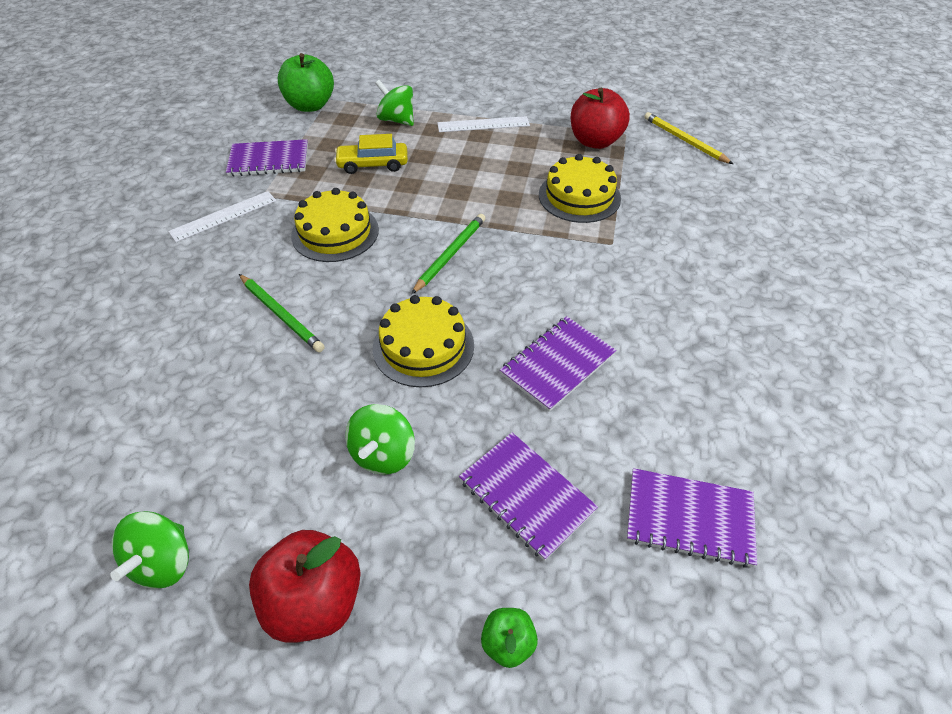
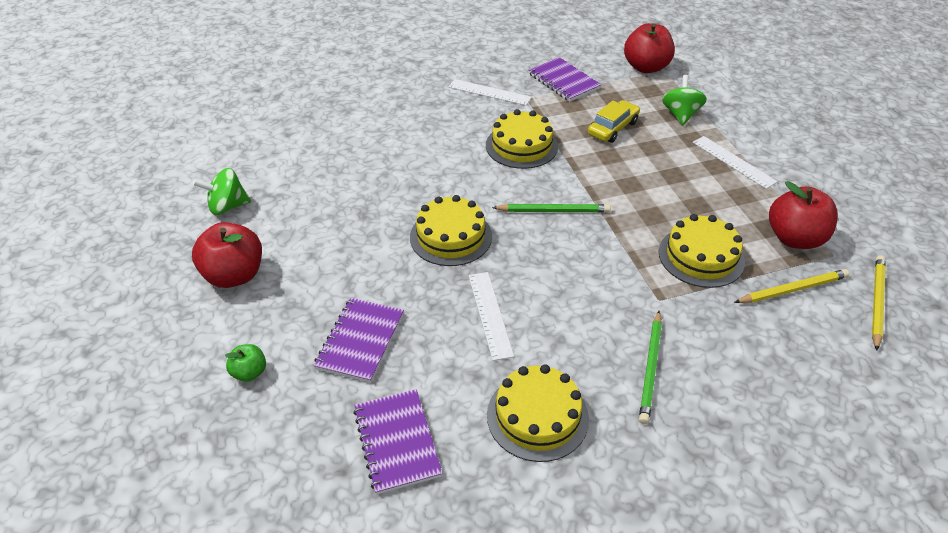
camera: 60 degrees right, 5 degrees down
green pencil [239,274,325,352] -> green pencil moved to [639,311,662,424]
green apple [278,53,334,112] -> red apple [624,23,675,73]
yellow car [334,134,408,174] -> yellow car turned 75 degrees clockwise [588,100,640,143]
green spinning top [345,404,415,475] -> none
purple notebook [500,316,616,412] -> white ruler [469,272,514,361]
none -> yellow cake [487,364,589,462]
none -> yellow pencil [734,269,850,303]

